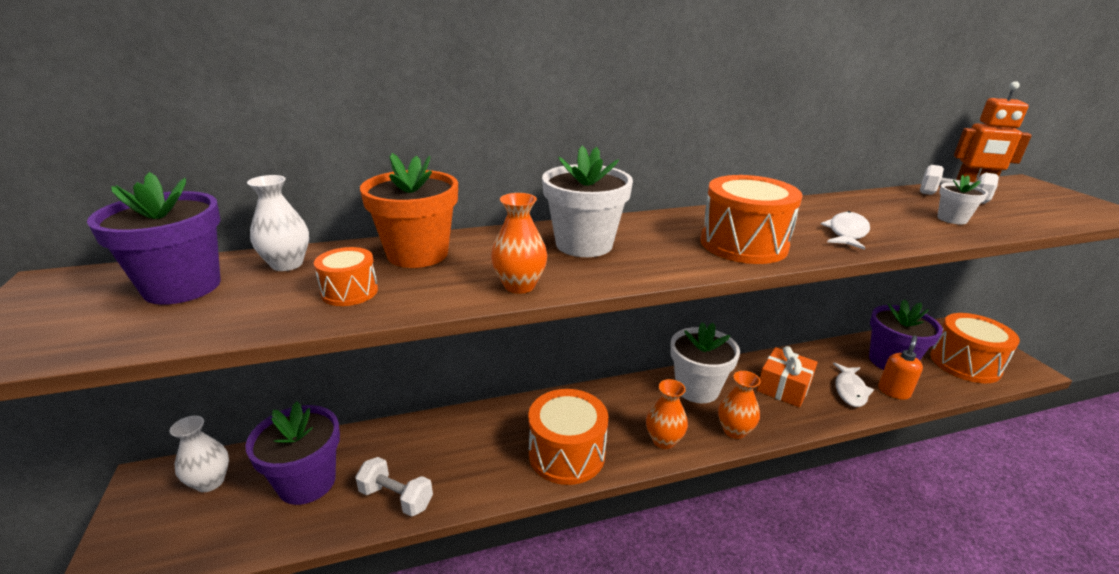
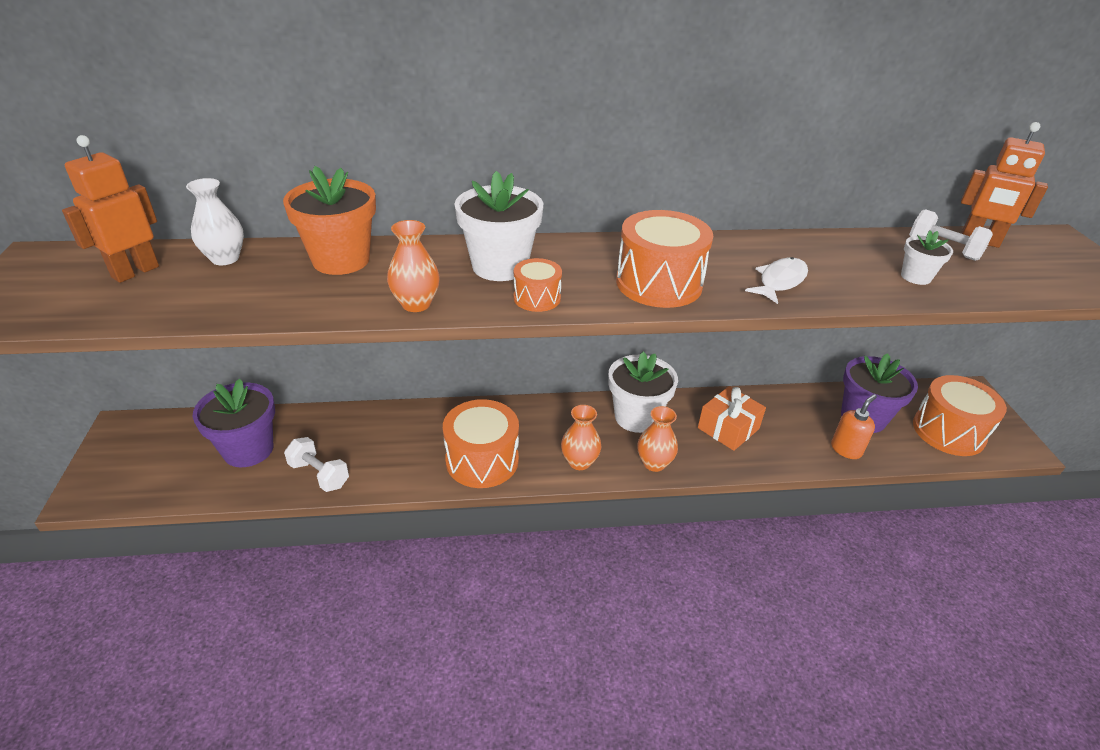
camera: 10 degrees right, 10 degrees up
purple flower pot [87,172,221,305] -> orange robot [62,135,159,283]
white vase [170,415,229,492] -> none
orange drum [314,247,378,306] -> orange drum moved to [514,258,562,312]
white fish [833,363,874,407] -> none

